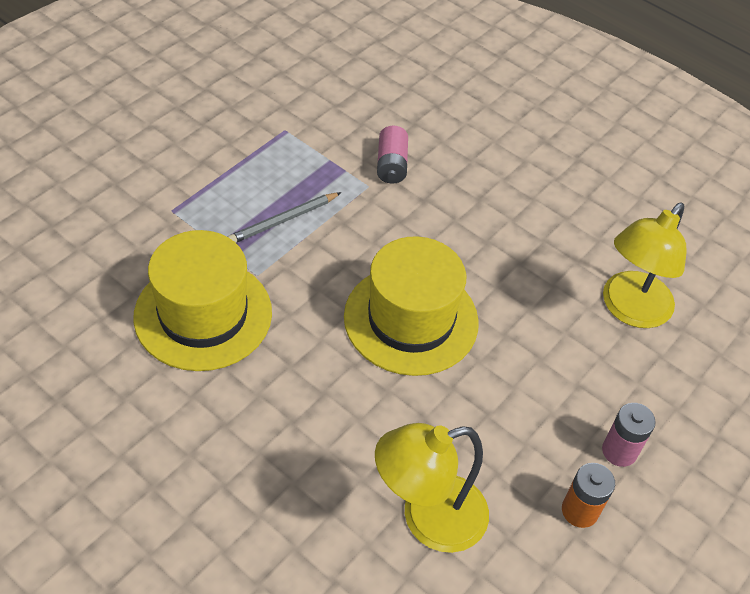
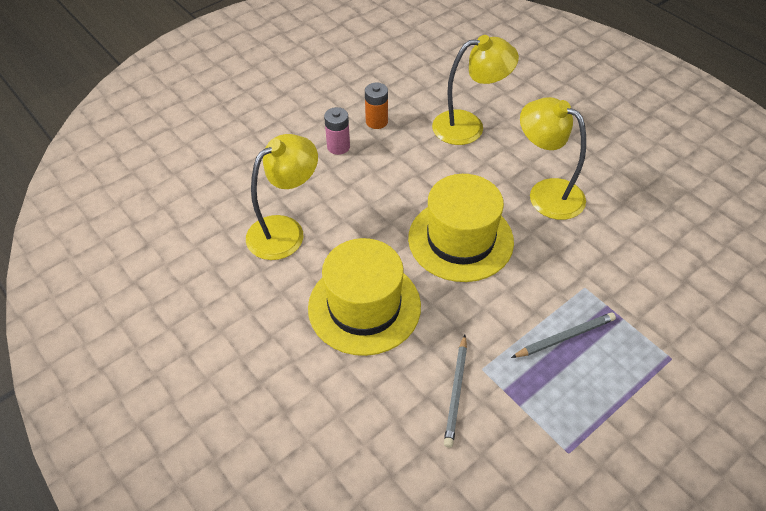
camera: 165 degrees left, 0 degrees up
yellow hat [133,230,272,371] -> yellow hat moved to [308,238,421,356]
pink battery [377,126,408,184] -> grey pencil [444,335,467,448]
none -> yellow lamp [520,97,586,220]

